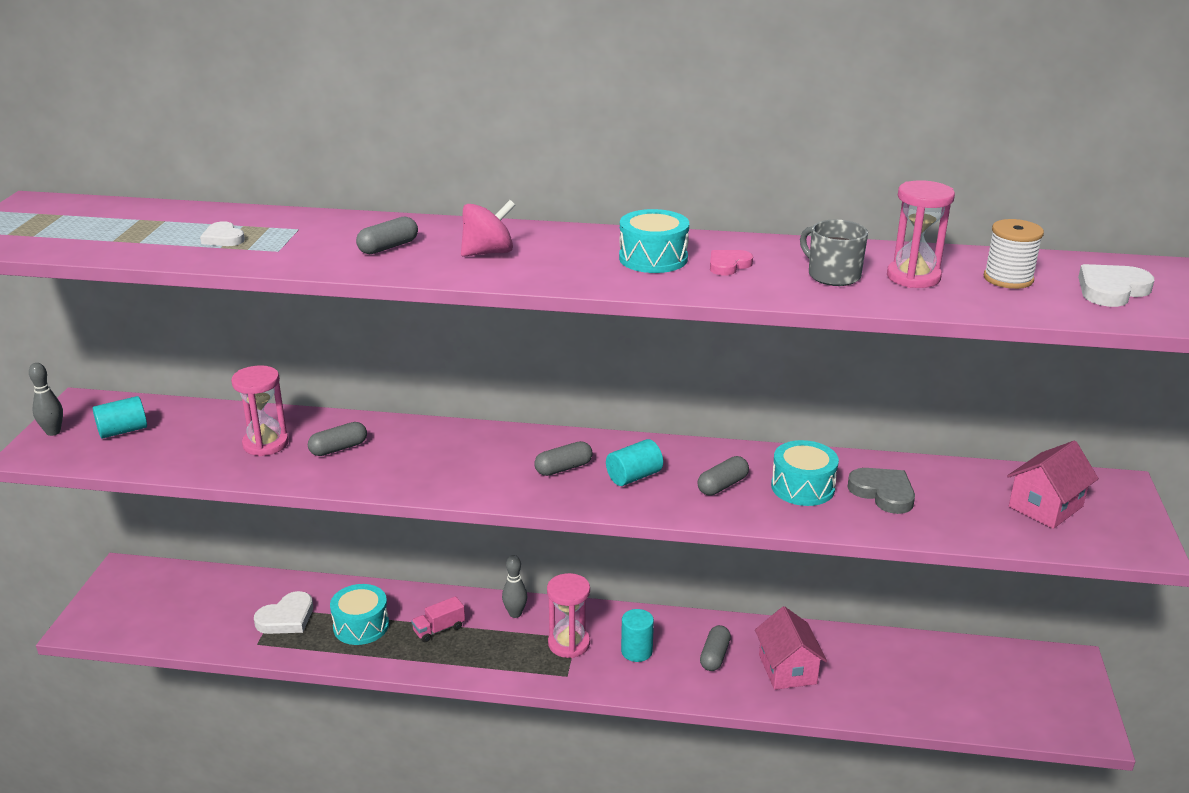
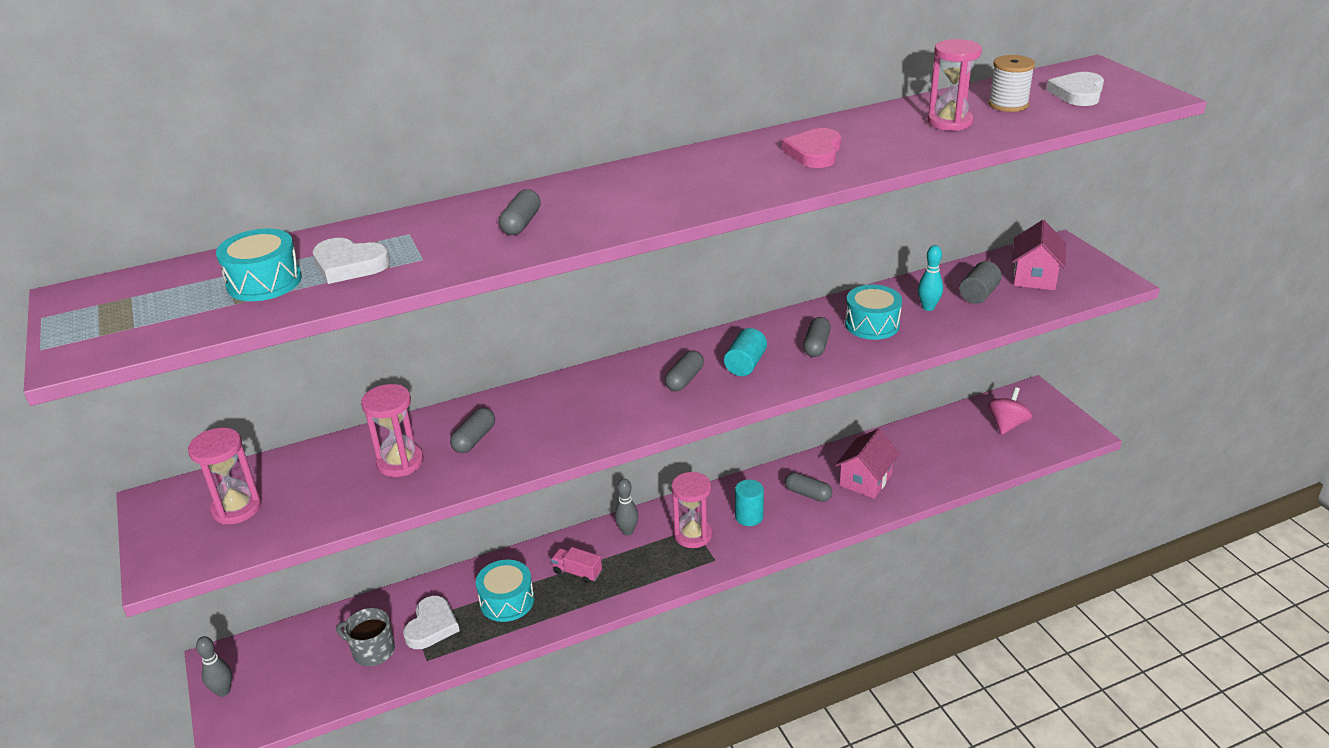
camera: 30 degrees left, 5 degrees up
grey bowling pin [29,363,63,436] -> grey bowling pin moved to [196,636,232,697]
turquoise cylinder [93,396,147,438] -> pink hourglass [188,428,262,524]
white heart [200,221,245,246] -> white heart [313,238,390,284], size x1.55
pink truck [411,596,465,642] -> pink truck turned 90 degrees clockwise [551,547,602,584]
pink spinning top [461,200,515,257] -> pink spinning top moved to [988,387,1032,435]
turquoise drum [619,209,689,273] -> turquoise drum moved to [216,229,302,301]
grey capsule [700,625,731,671] -> grey capsule turned 45 degrees counterclockwise [785,472,832,502]
pink heart [710,250,753,276] -> pink heart [782,128,841,168], size x1.55
pink house [755,606,827,690] -> pink house turned 75 degrees clockwise [835,429,900,499]
grey mug [800,220,868,286] -> grey mug moved to [336,608,395,666]
grey heart [847,468,915,514] -> turquoise bowling pin [918,245,943,311]
none -> grey cylinder [959,261,1002,304]

